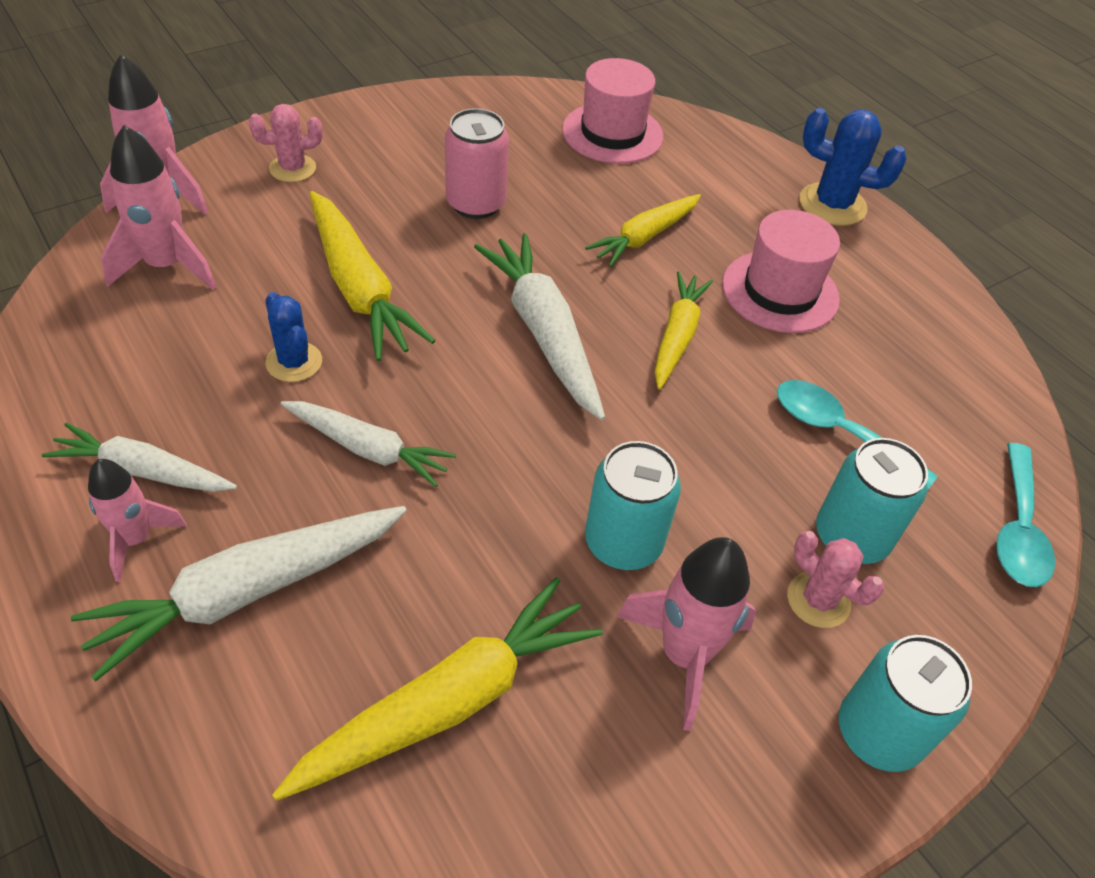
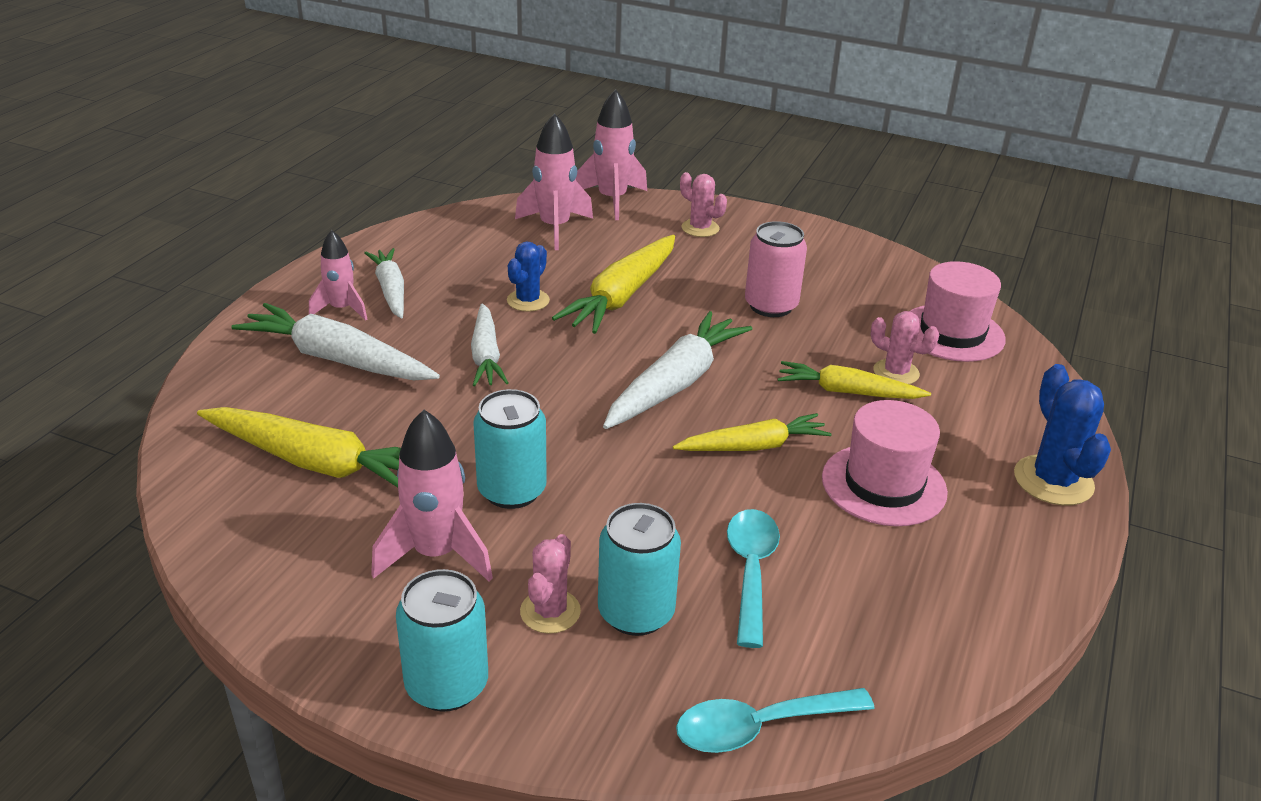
camera: 60 degrees right, 15 degrees down
none -> pink cactus [871,311,939,384]

